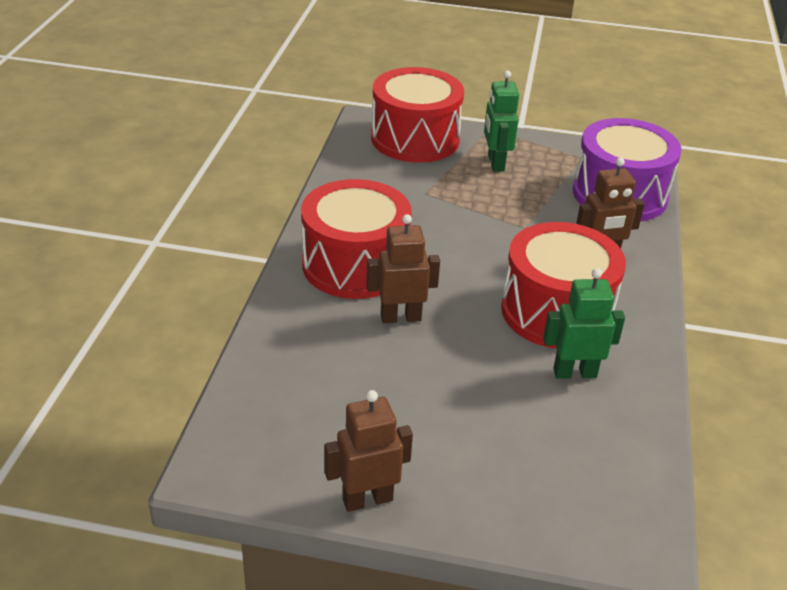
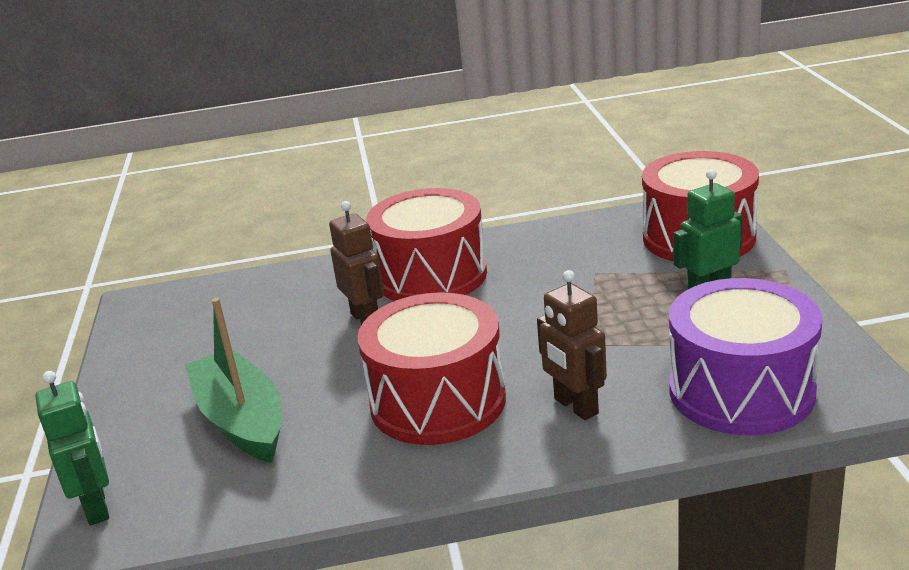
camera: 75 degrees right, 10 degrees down
brown robot [324,390,413,512] -> none
green robot [543,268,625,379] -> green robot moved to [35,371,109,525]
none -> green boat [185,298,282,463]

